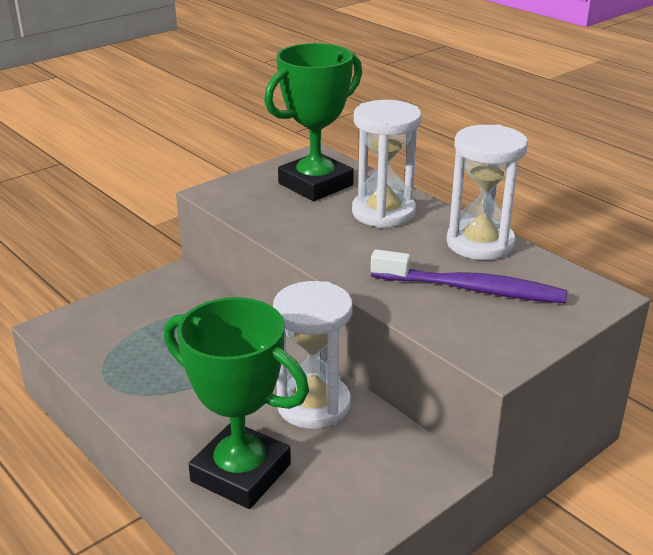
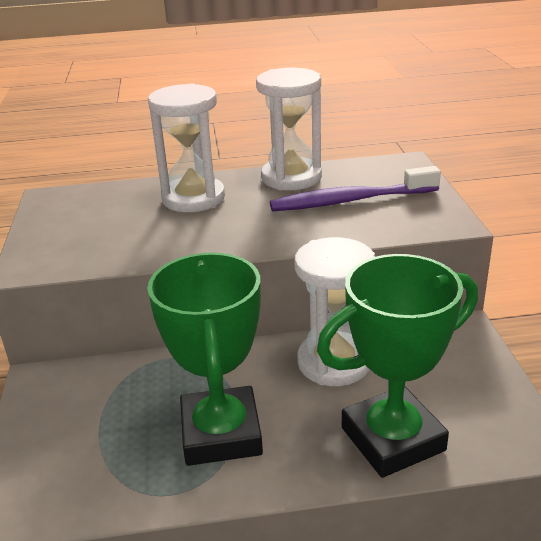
camera: 55 degrees left, 0 degrees up
green trophy [264,43,362,201] -> green trophy moved to [147,252,263,466]
purple toothbrush [371,249,567,303] -> purple toothbrush turned 150 degrees counterclockwise [270,166,441,211]

